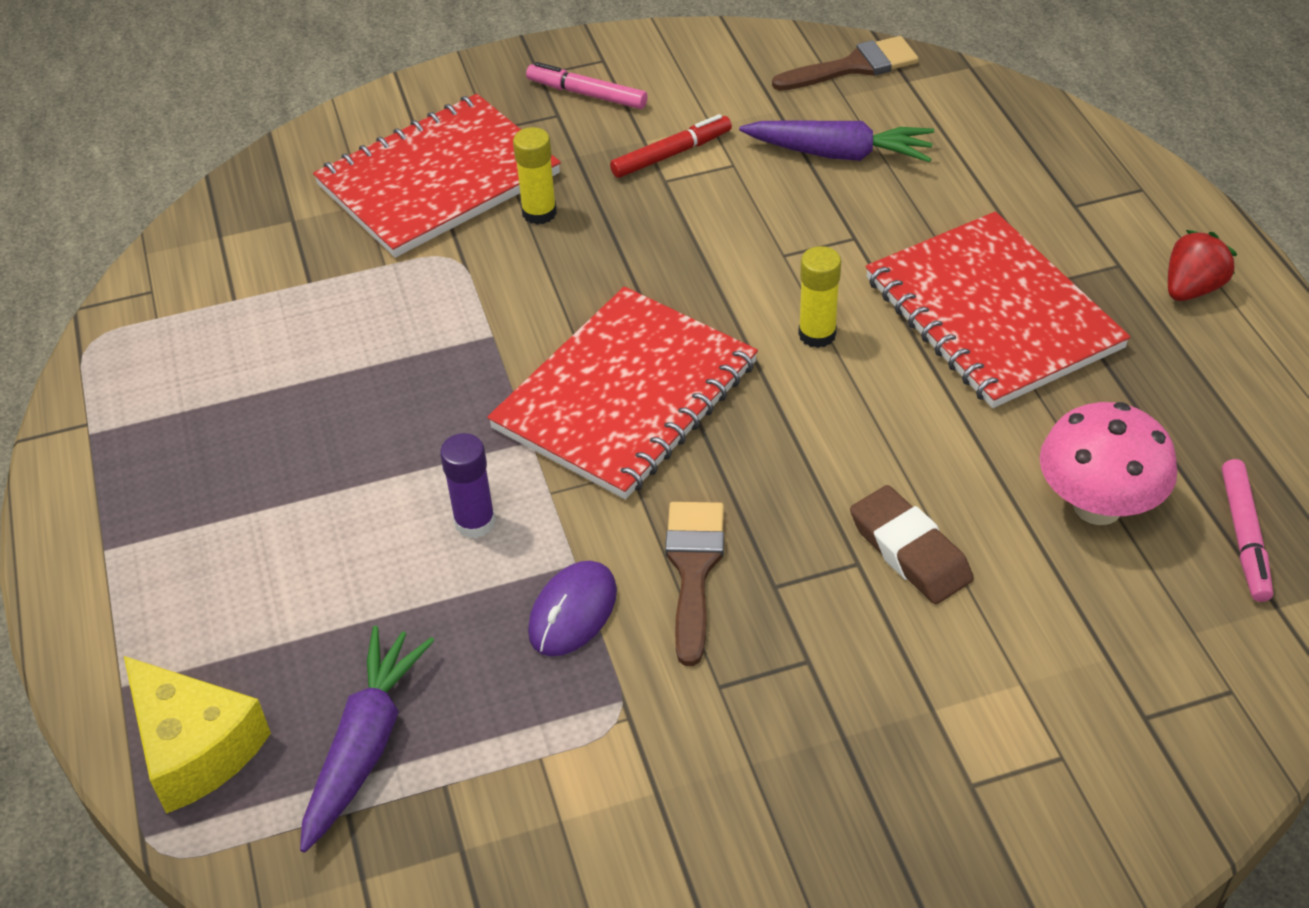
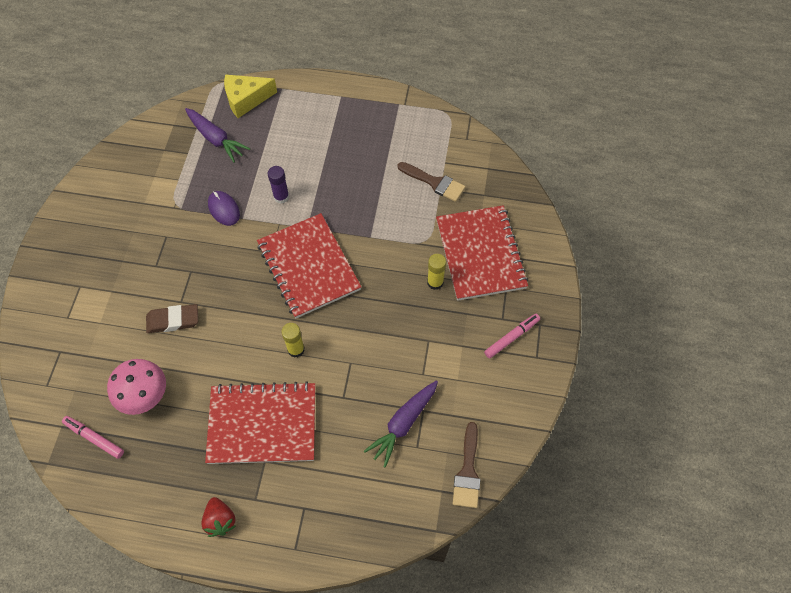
camera: 115 degrees right, 15 degrees up
red marker [610,114,732,178] -> none
brown brush [665,502,724,666] -> brown brush moved to [398,162,465,202]

